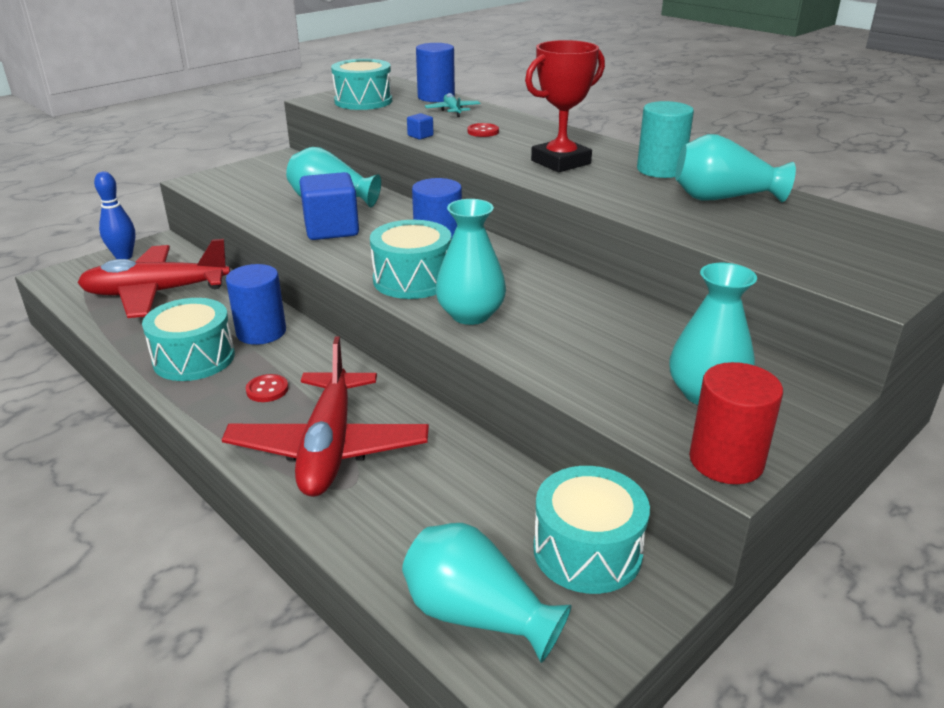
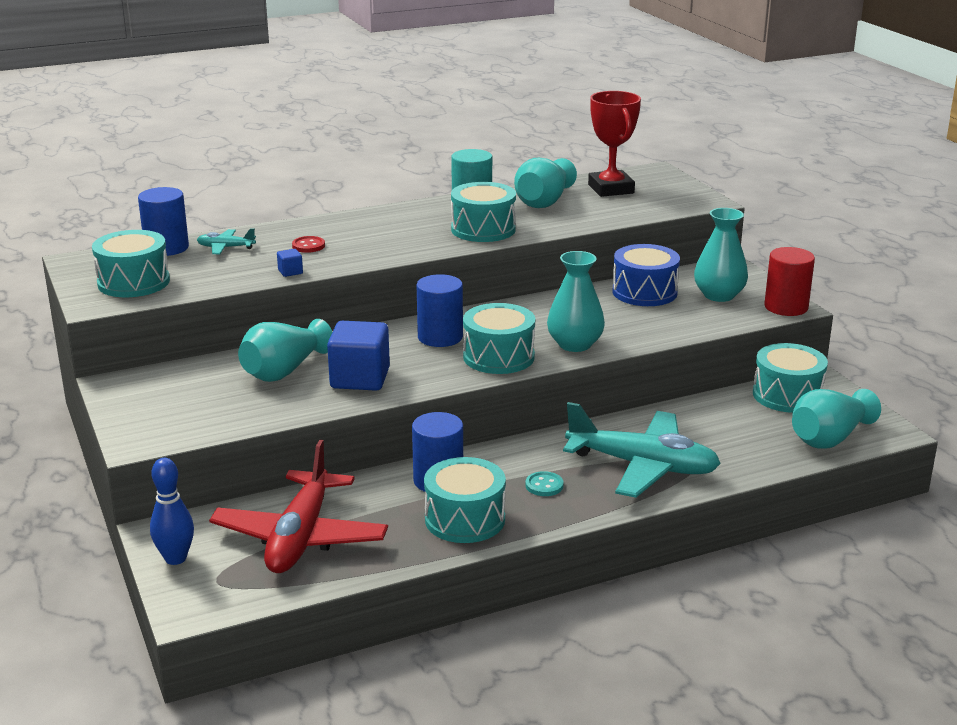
camera: 70 degrees left, 5 degrees down
red plane [222,337,429,497] -> turquoise plane [563,402,721,498]
red button [246,374,288,402] -> turquoise button [526,471,564,496]
red trophy [525,40,605,172] -> red trophy moved to [588,91,641,197]
none -> turquoise drum [451,182,516,242]
none -> blue drum [612,244,680,306]

